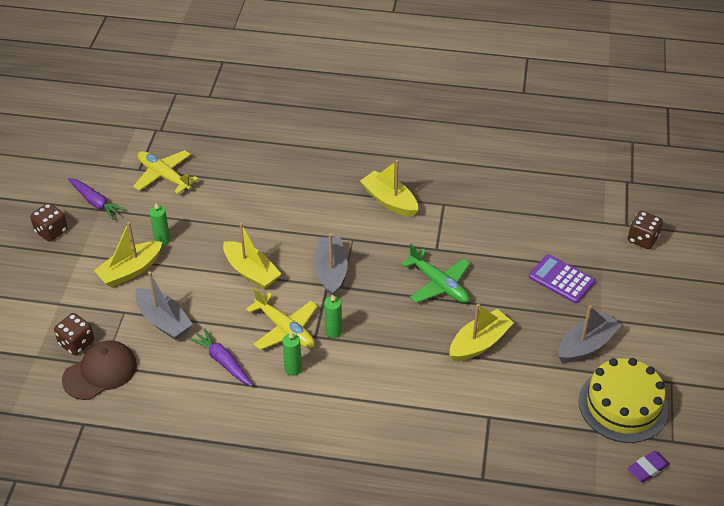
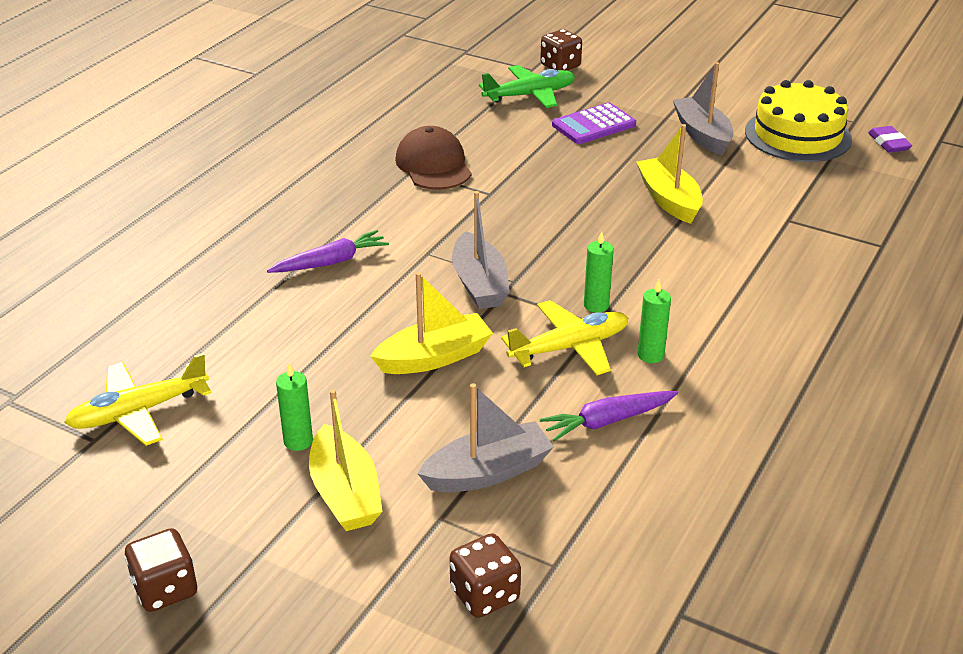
camera: 70 degrees left, 10 degrees down
brown cap [62,341,137,400] -> brown cap moved to [395,126,472,190]
purple carrot [68,178,126,220] -> purple carrot moved to [267,230,389,273]
grey boat [314,233,348,296] -> grey boat turned 120 degrees counterclockwise [452,191,510,309]
yellow boat [360,160,418,217] -> none
green plane [401,244,470,303] -> green plane moved to [479,65,575,108]

